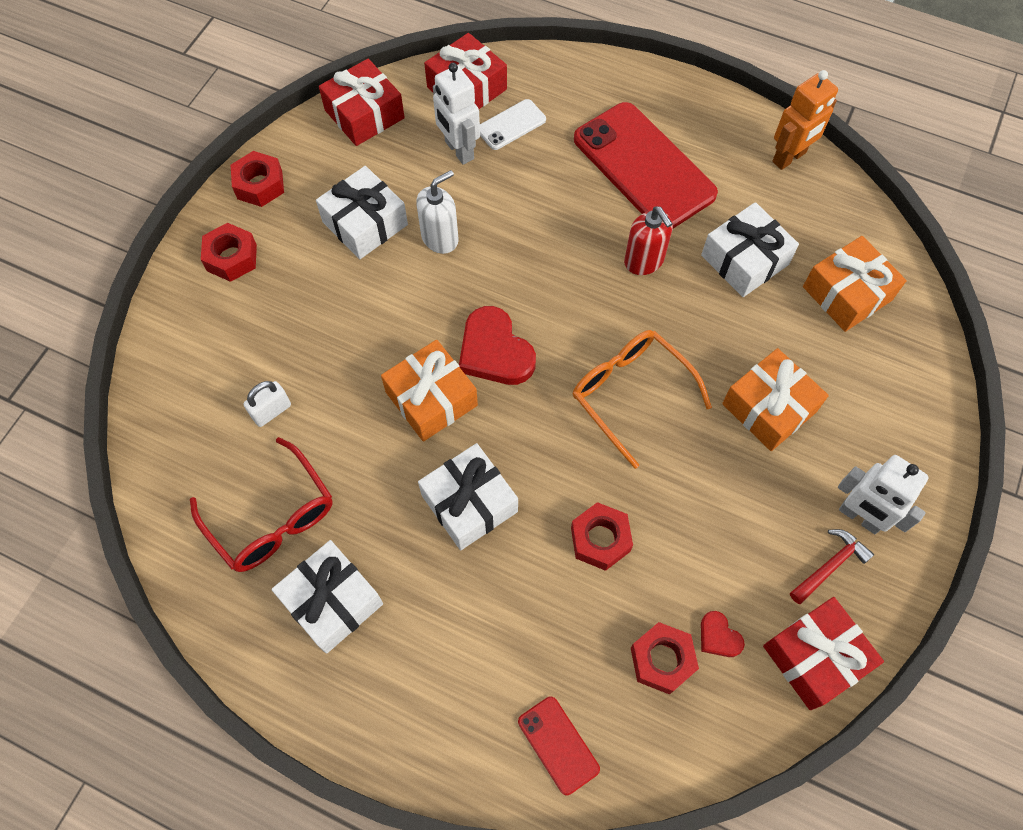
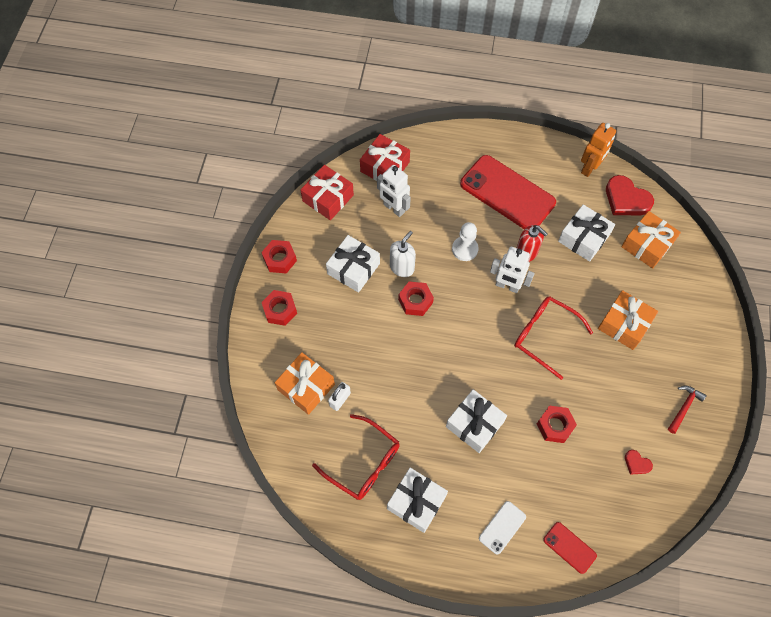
camera: 15 degrees left, 0 degrees up
orange gift [381,340,478,442] -> orange gift moved to [275,352,335,415]
red heart [459,306,536,385] -> red heart moved to [606,175,654,215]
white phone [480,99,546,150] -> white phone moved to [479,501,526,555]
orange glasses [573,330,712,469] -> red glasses [514,297,593,380]
red nut [631,622,699,694] -> red nut moved to [398,281,434,316]
red gift [763,597,884,710] -> none
white robot [838,455,929,534] -> white robot moved to [490,247,535,293]
none -> white pawn [452,222,479,261]

